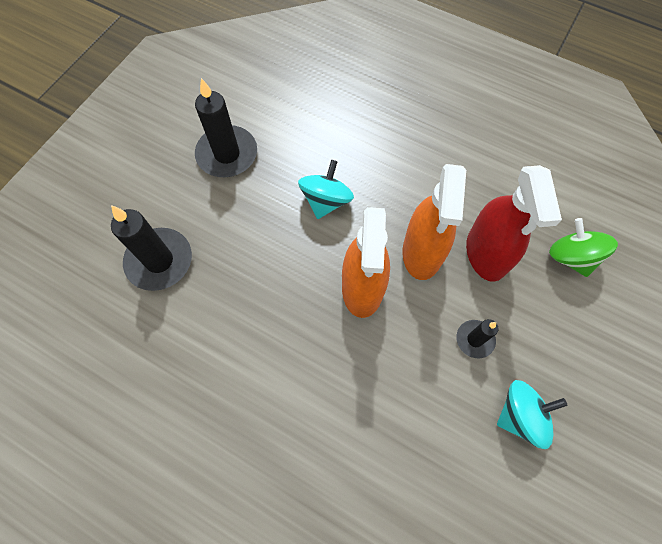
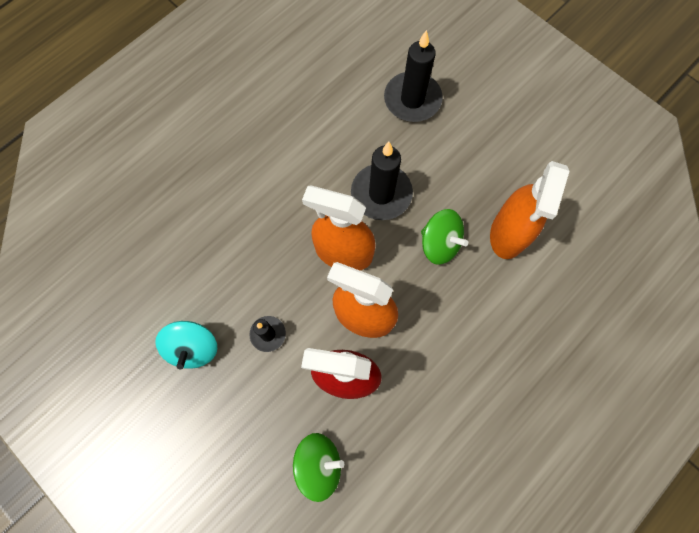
camera: 105 degrees right, 5 degrees up
black candle [195,78,257,177] -> black candle moved to [351,142,413,220]
turquoise spinning top [298,160,354,219] -> green spinning top [421,209,468,265]
none -> orange spray bottle [490,161,569,259]

